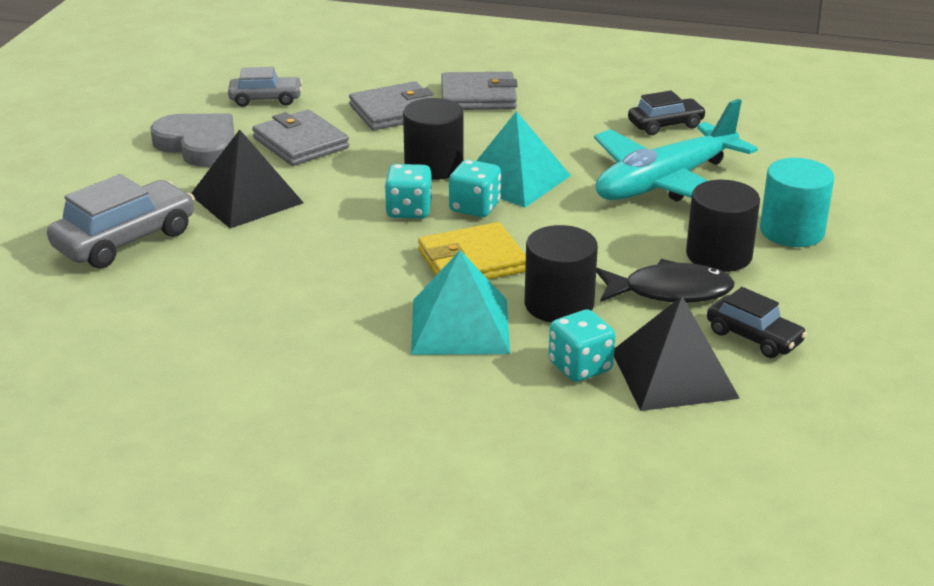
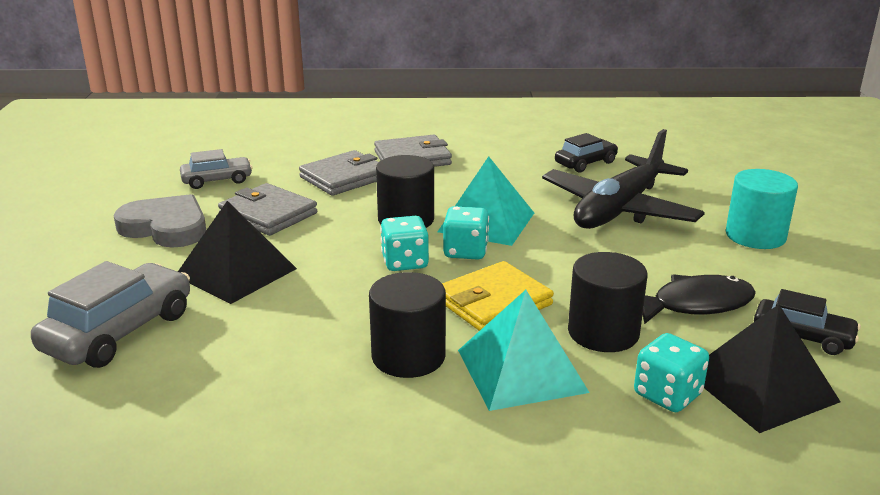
camera: 15 degrees left, 5 degrees down
turquoise plane [594,99,758,202] -> black plane [542,129,705,229]
black cylinder [686,180,760,272] -> black cylinder moved to [369,272,446,378]

